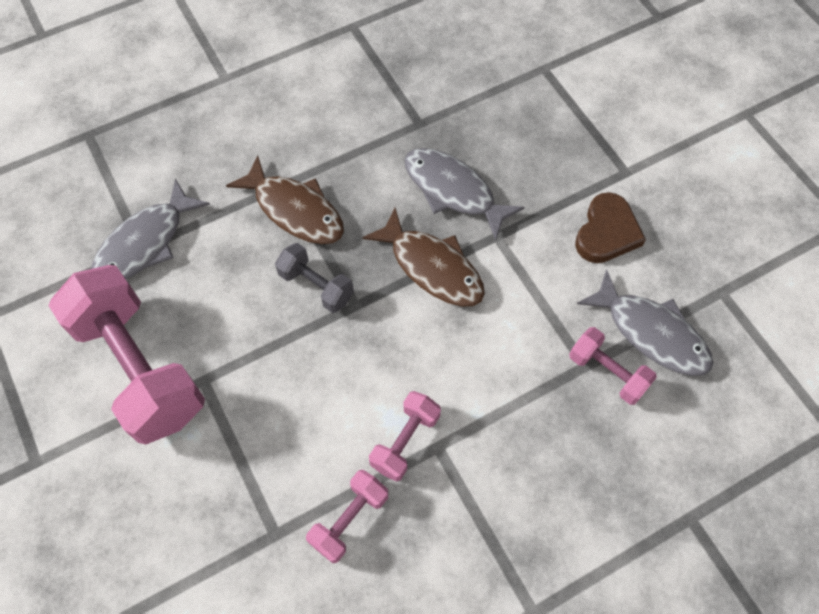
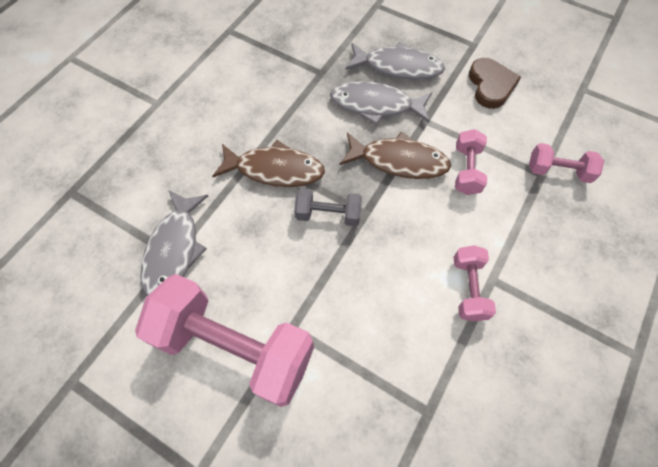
camera: 30 degrees left, 0 degrees up
pink dumbbell [306,470,388,563] -> pink dumbbell moved to [455,129,487,195]
grey fish [577,269,713,376] -> grey fish moved to [345,42,445,80]

